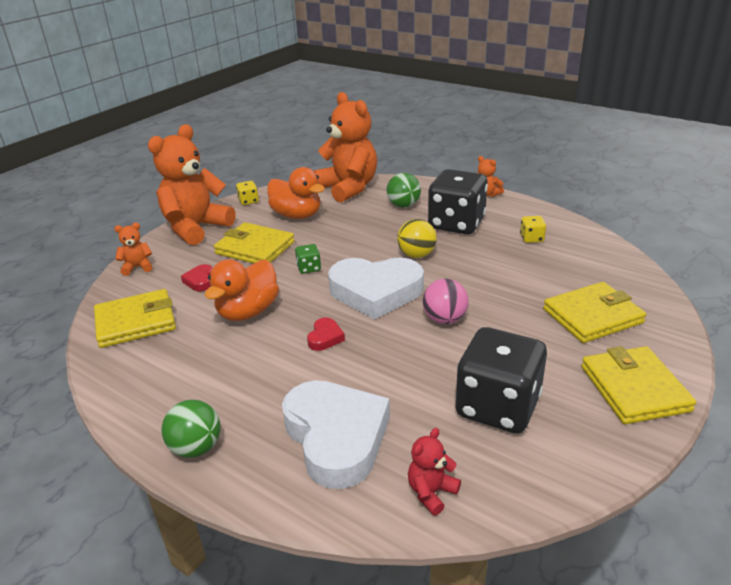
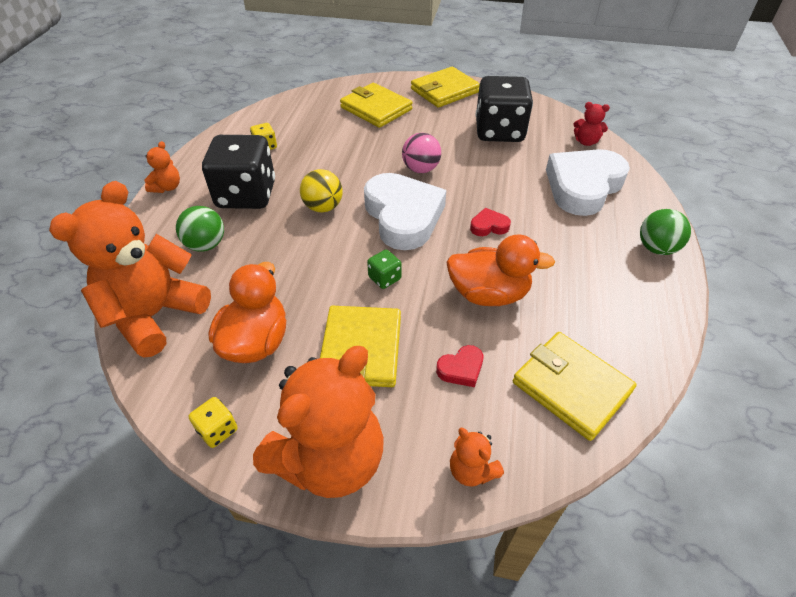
camera: 115 degrees left, 15 degrees up
orange teddy bear [148,125,236,245] -> orange teddy bear turned 60 degrees counterclockwise [253,346,384,498]

